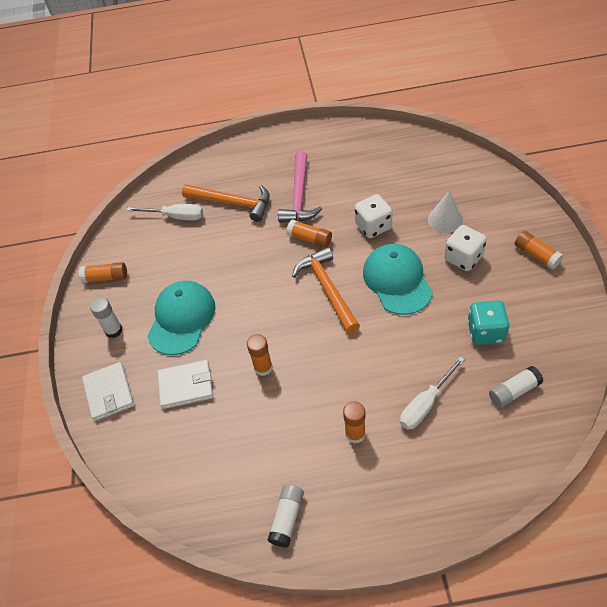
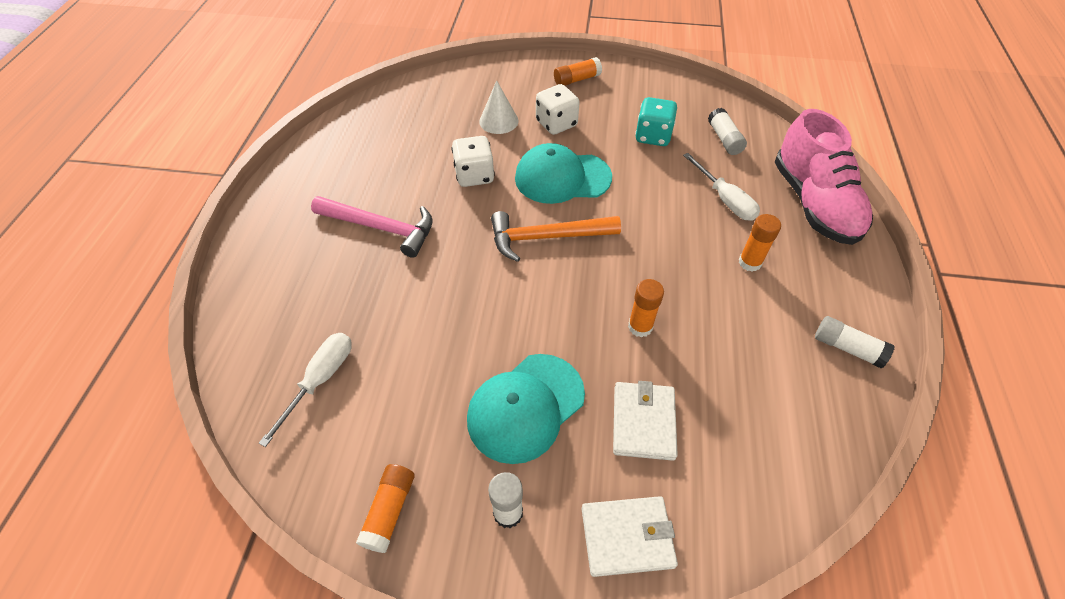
camera: 80 degrees left, 0 degrees up
turquoise cap [147,281,215,355] -> turquoise cap turned 75 degrees counterclockwise [467,354,585,464]
orange hammer [182,184,270,222] -> none
orange glue stick [286,220,332,248] -> none
none -> pink shoe [775,109,873,245]

